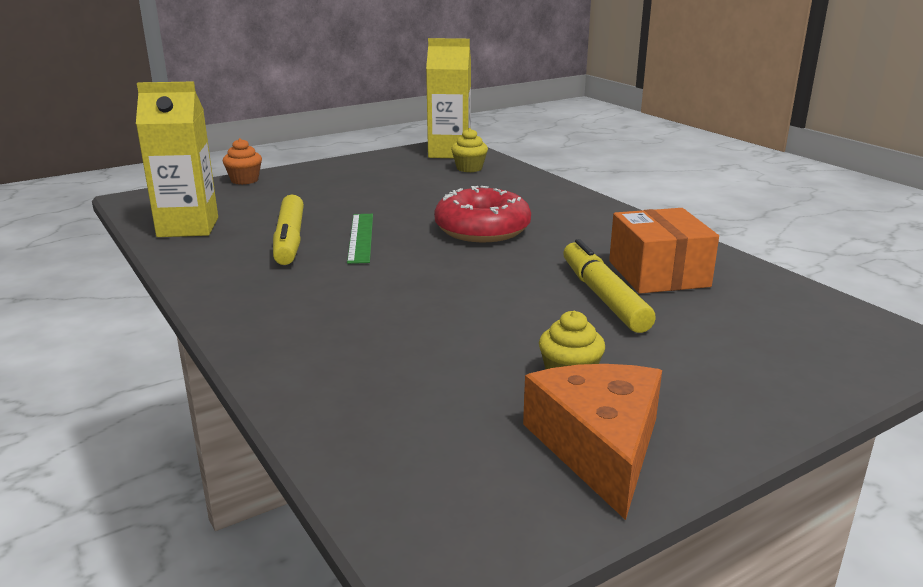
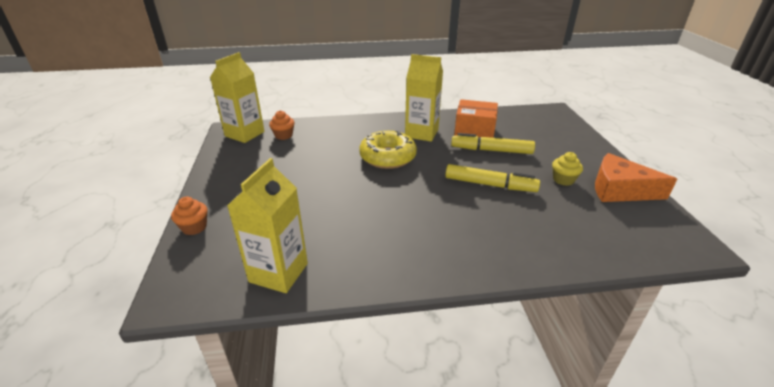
camera: 65 degrees left, 10 degrees up
yellow marker [273,194,304,265] -> yellow marker moved to [445,164,540,192]
green ruler [347,214,373,264] -> none
red donut [434,186,531,242] -> yellow donut [359,130,417,169]
yellow cupcake [451,128,488,172] -> orange cupcake [269,111,294,140]
none -> yellow carton [405,54,443,142]

